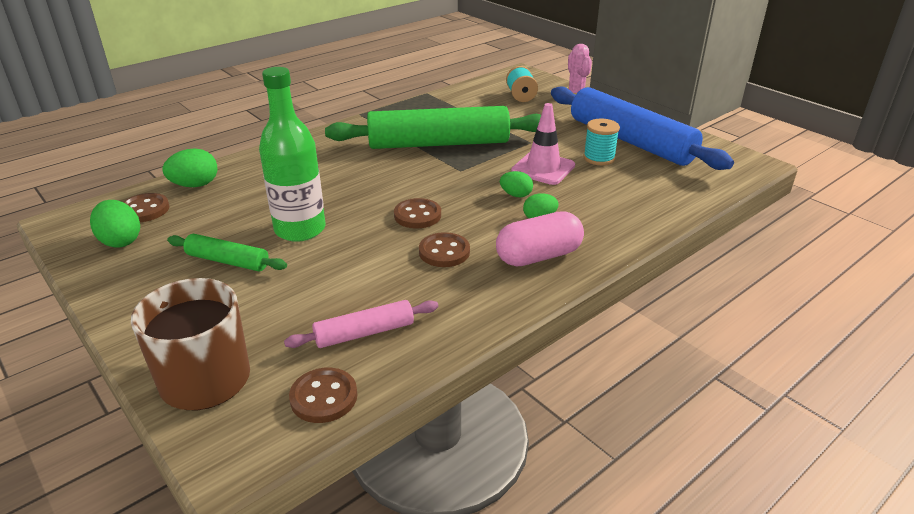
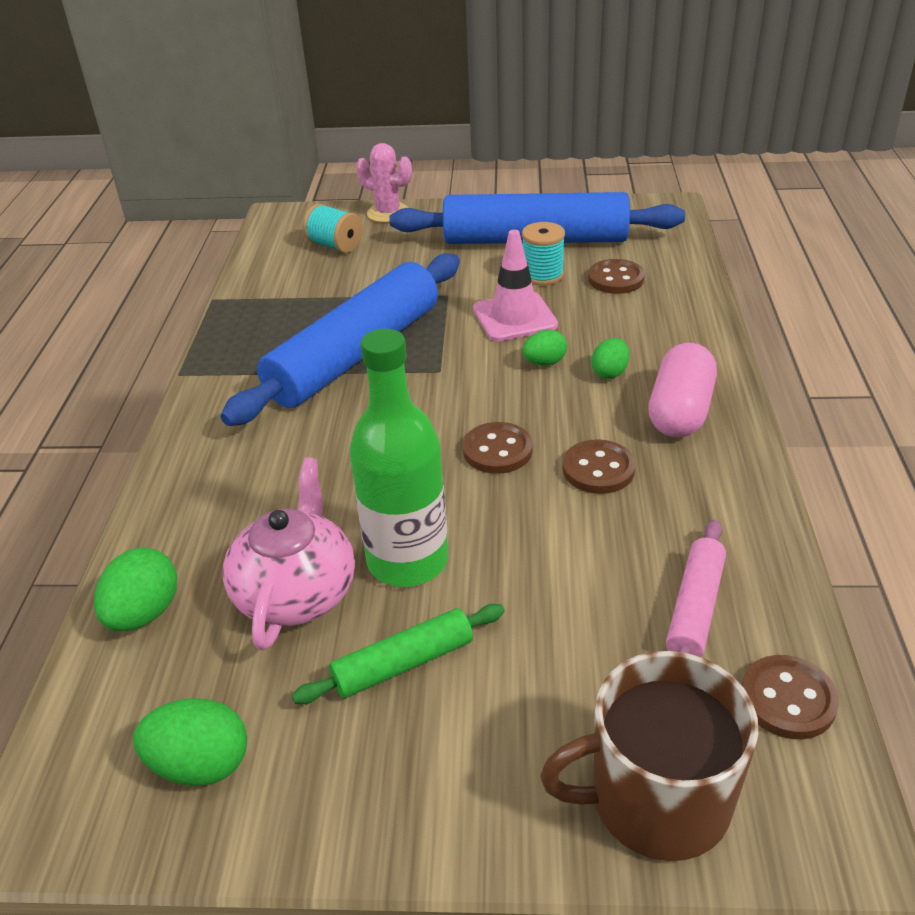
camera: 45 degrees left, 5 degrees up
brown button [123,193,169,222] -> brown button moved to [588,259,645,294]
green rolling pin [325,106,541,149] -> blue rolling pin [220,254,460,426]
none -> pink teapot [223,458,355,650]

